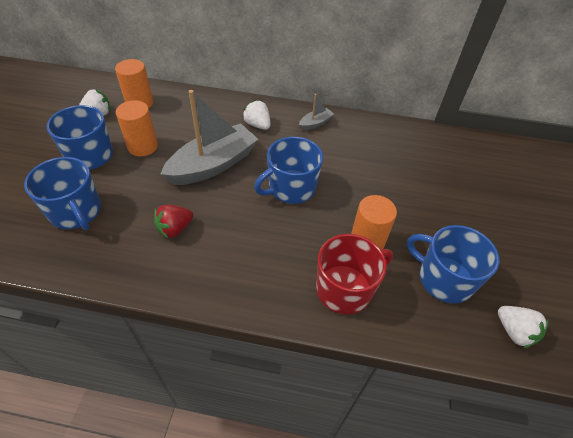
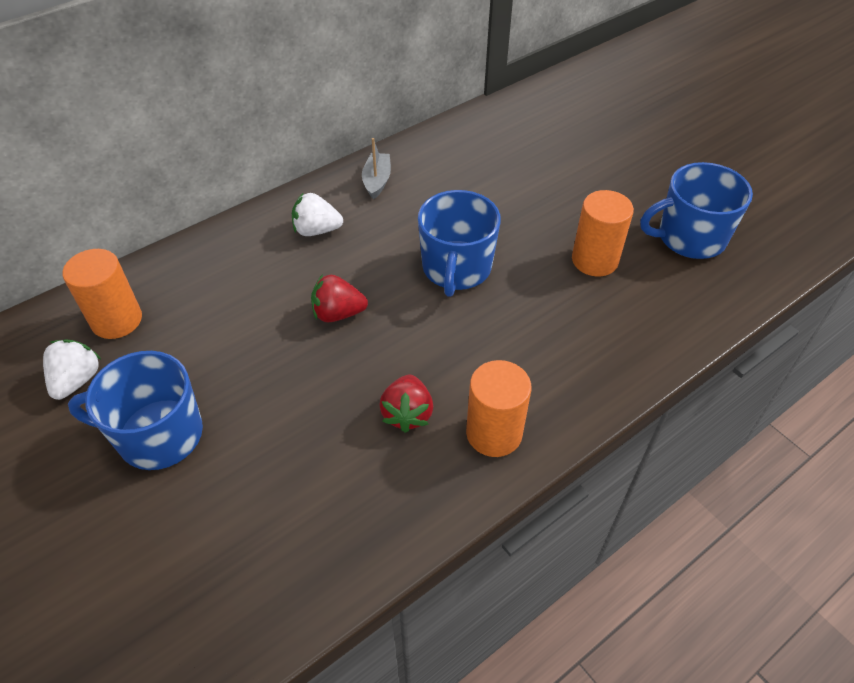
camera: 45 degrees left, 0 degrees up
blue mug [24,157,101,230] -> none
orange cylinder [116,100,158,156] -> orange cylinder moved to [466,360,532,457]
grey boat [161,90,258,185] -> red strawberry [311,274,368,322]
red mug [316,234,393,314] -> none
white strawberry [498,306,549,348] -> none

